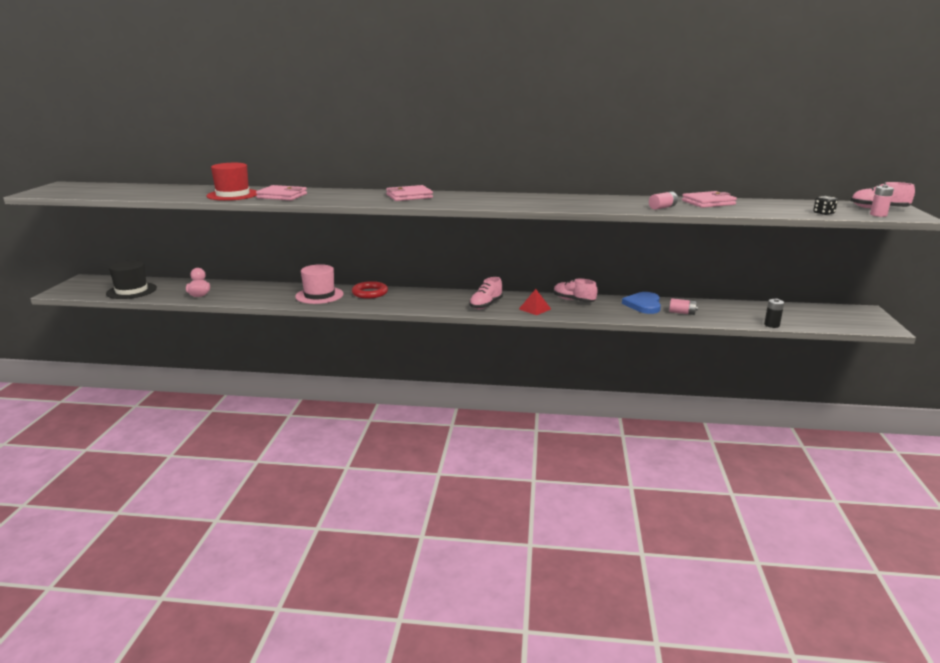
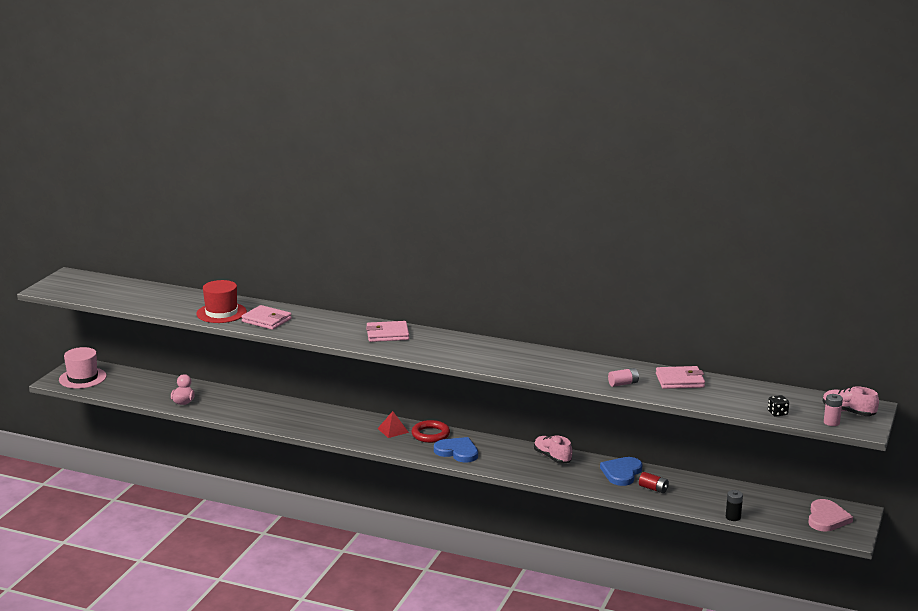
camera: 15 degrees right, 0 degrees up
black hat [106,260,157,299] -> none
pink hat [295,264,344,304] -> pink hat moved to [59,347,107,389]
red ring [352,281,388,299] -> red ring moved to [411,420,450,443]
pink shoe [469,277,503,309] -> blue heart [434,437,478,463]
red pyramid [519,289,551,315] -> red pyramid moved to [377,411,409,438]
pink battery [669,298,698,315] -> red battery [639,472,669,493]
none -> pink heart [808,499,853,532]

